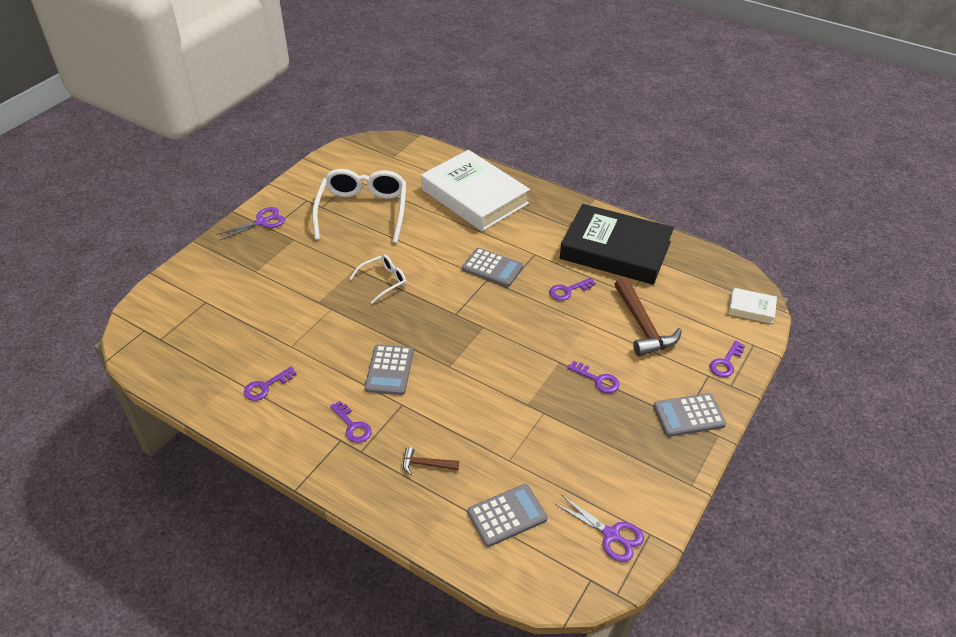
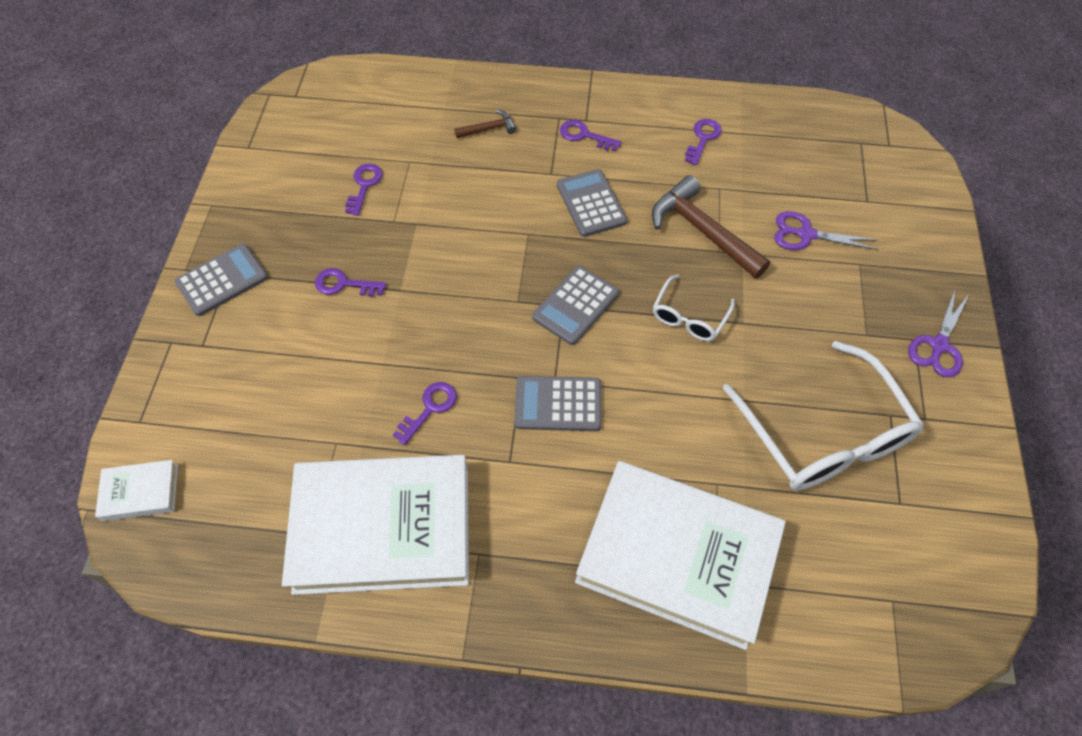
camera: 155 degrees right, 15 degrees up
grey calculator [467,484,548,547] -> grey calculator moved to [532,266,619,345]
purple scissors [555,495,644,562] -> purple scissors moved to [774,211,878,250]
black book [560,204,674,285] -> white book [282,455,469,595]
brown hammer [614,277,682,356] -> brown hammer moved to [652,175,770,279]
purple key [710,341,745,377] -> purple key moved to [345,164,383,216]

